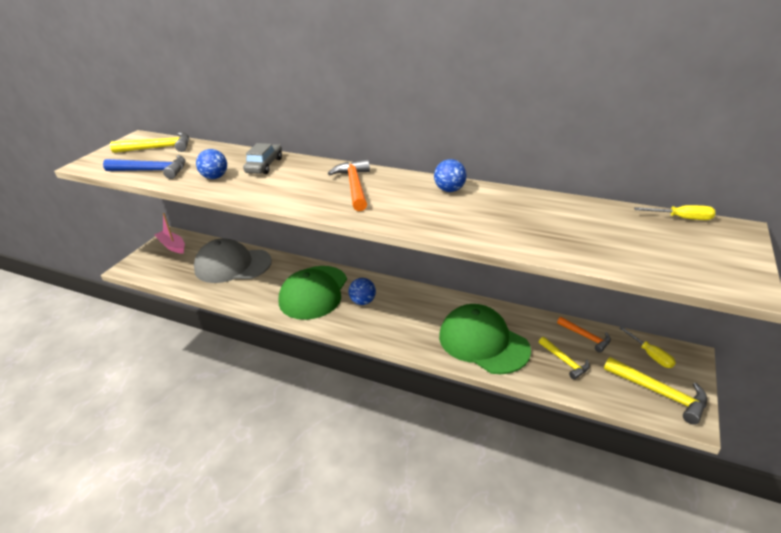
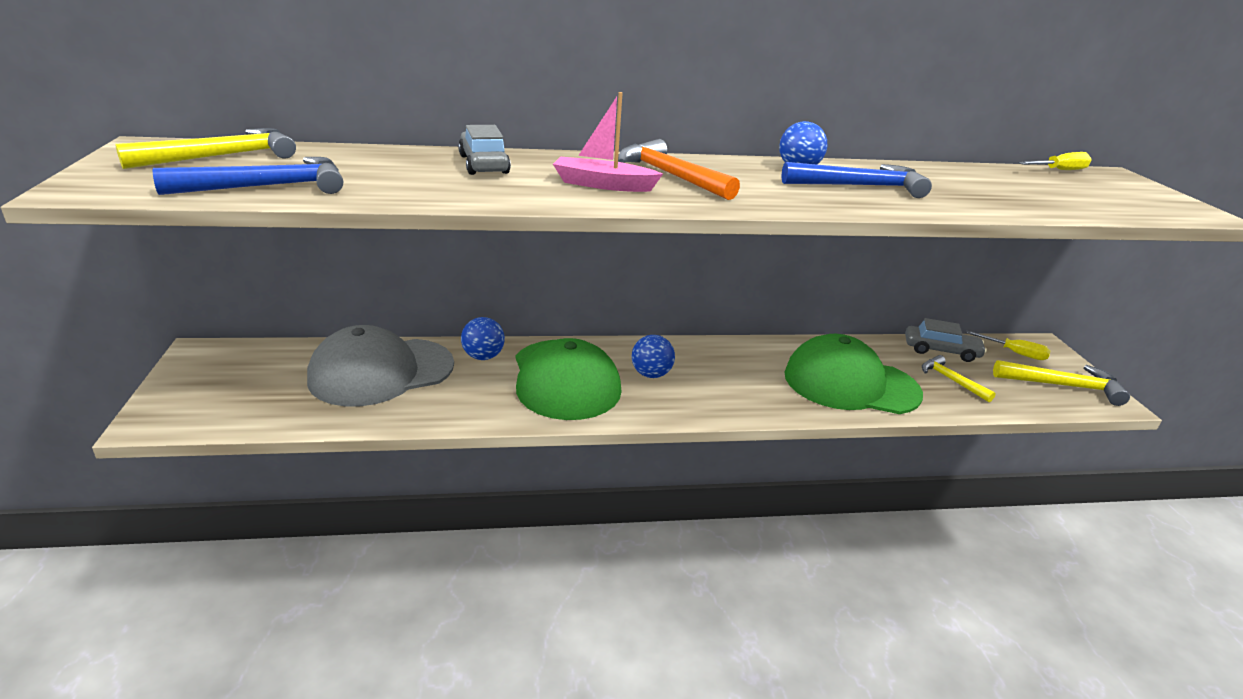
camera: 35 degrees left, 5 degrees down
pink boat [154,213,185,254] -> pink boat moved to [553,92,663,192]
blue ball [196,149,227,179] -> blue ball moved to [461,317,505,360]
yellow hammer [539,337,590,380] -> yellow hammer turned 150 degrees counterclockwise [922,355,996,402]
orange hammer [557,317,611,353] -> grey car [905,318,987,362]
none -> blue hammer [781,162,932,198]

